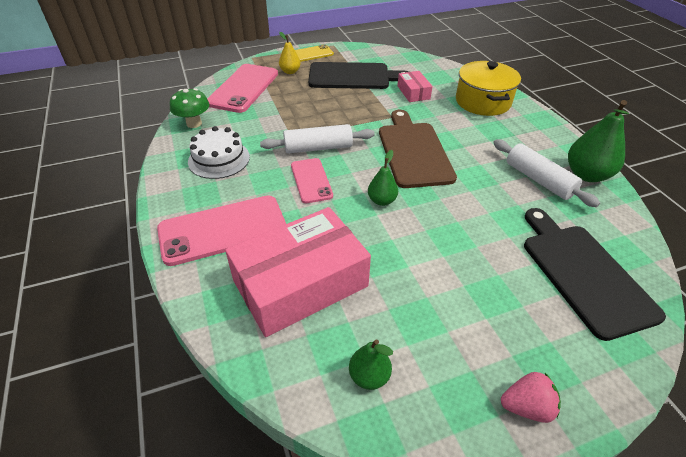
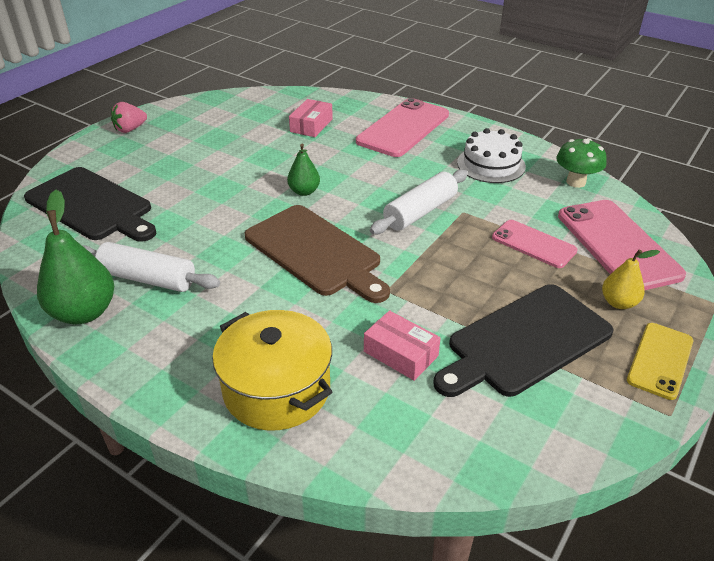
camera: 145 degrees right, 5 degrees down
pink box [225,207,371,337] -> pink box [289,99,333,137], size x0.46
pink phone [291,158,333,203] -> pink phone moved to [492,220,578,268]
green pear [349,339,393,390] -> none

